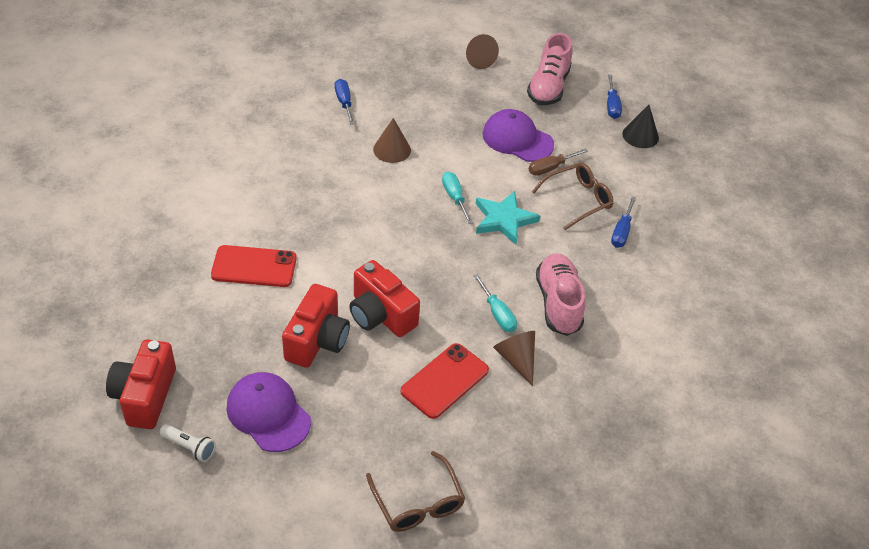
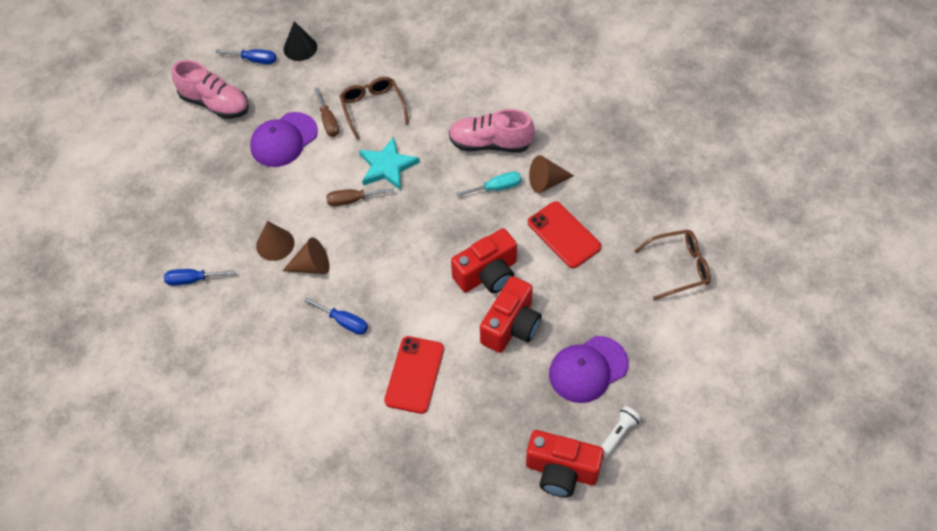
camera: 75 degrees left, 10 degrees up
red camera [282,284,350,368] -> red camera turned 90 degrees clockwise [480,276,542,353]
turquoise screwdriver [442,172,473,224] -> brown screwdriver [326,188,394,206]
brown cone [466,34,499,69] -> brown cone moved to [282,237,329,274]
blue screwdriver [611,197,636,248] -> blue screwdriver moved to [304,297,368,335]

